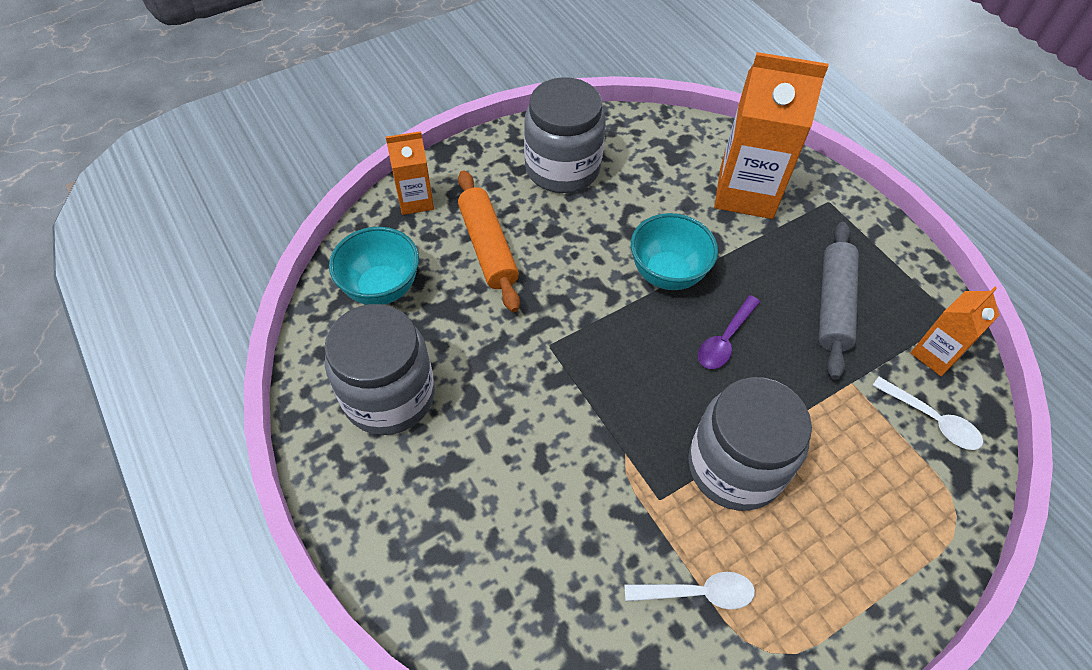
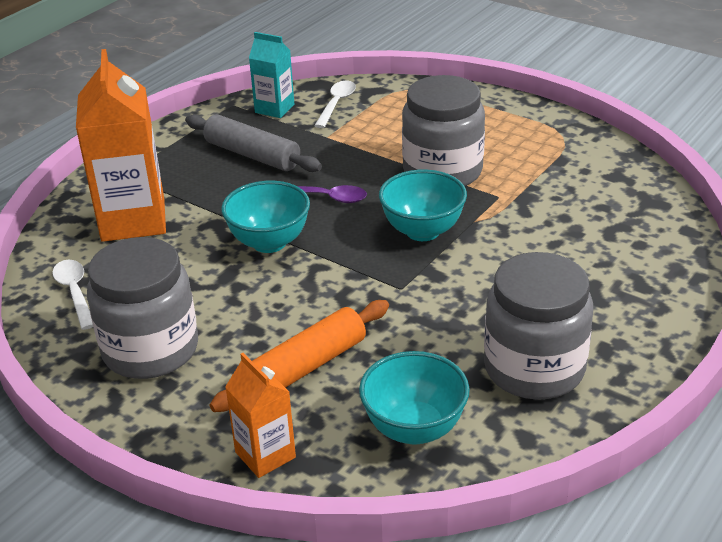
camera: 110 degrees left, 20 degrees down
white spoon [625,572,755,610] -> white spoon moved to [52,260,93,330]
grey rolling pin [818,222,859,380] -> grey rolling pin turned 45 degrees clockwise [185,114,322,172]
orange carton [911,287,1000,376] -> turquoise carton [249,32,294,118]
none -> turquoise bowl [379,170,467,241]

